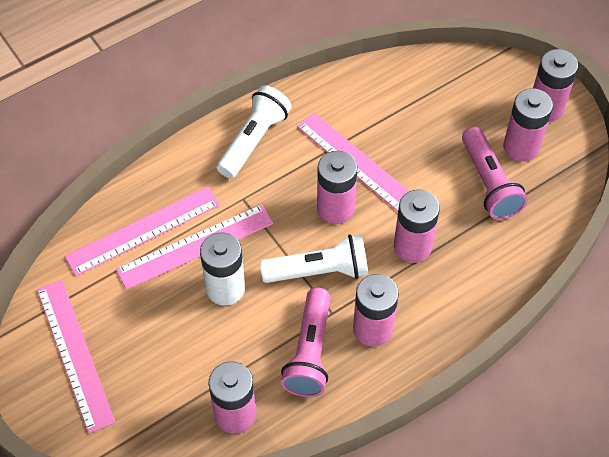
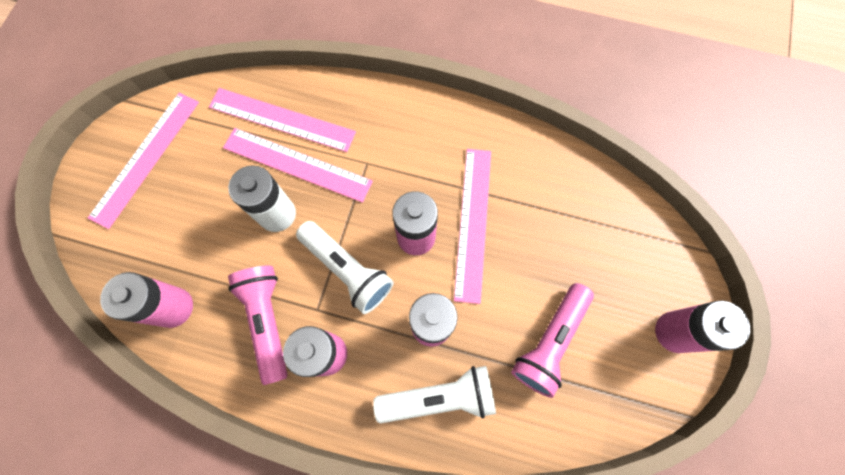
camera: 50 degrees right, 15 degrees up
white flashlight [217,85,292,179] -> white flashlight moved to [373,366,496,423]
pink flashlight [281,288,331,397] -> pink flashlight turned 105 degrees clockwise [228,266,288,385]
pink battery [503,88,553,162] -> none

